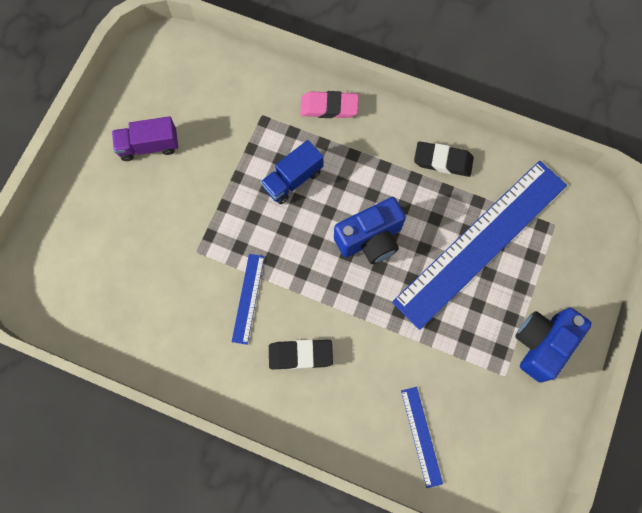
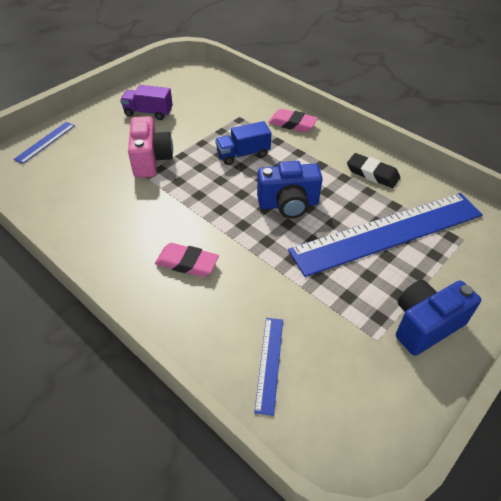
camera: 20 degrees right, 25 degrees down
blue ruler [232,254,264,345] -> blue ruler moved to [14,122,75,164]
black eraser [269,339,333,370] -> pink eraser [155,243,219,277]
none -> pink camera [128,116,173,178]

